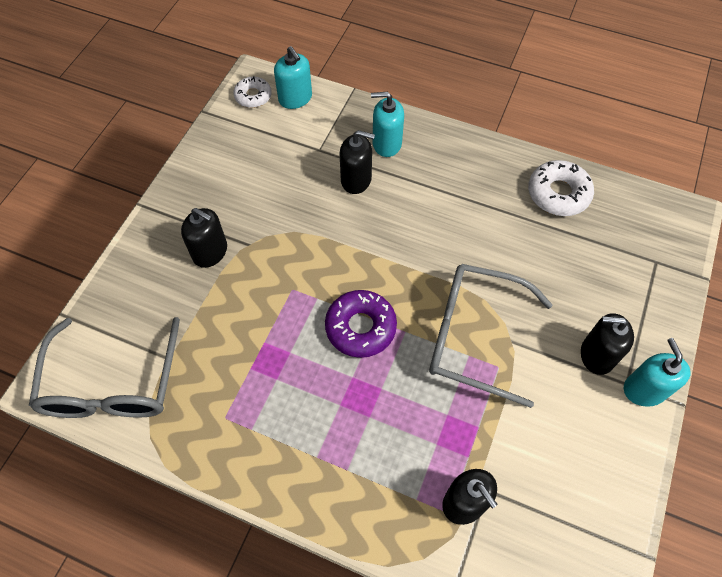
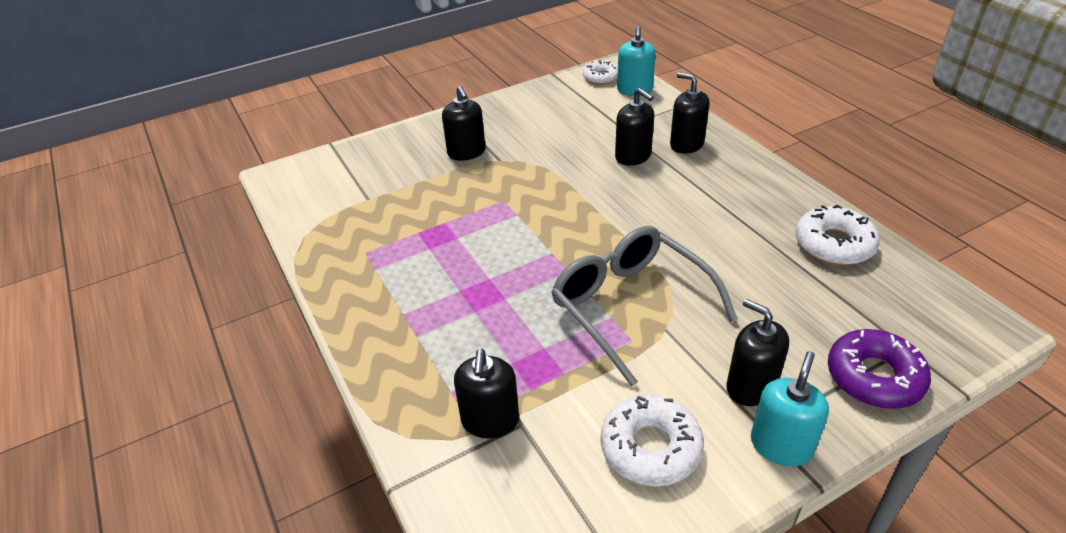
camera: 40 degrees right, 20 degrees down
grey glasses [29,317,180,418] -> none
purple donut [325,290,397,358] -> purple donut moved to [828,329,931,409]
turquoise soap dispenser [371,92,404,157] -> black soap dispenser [670,72,710,154]
none -> white donut [600,394,704,486]

